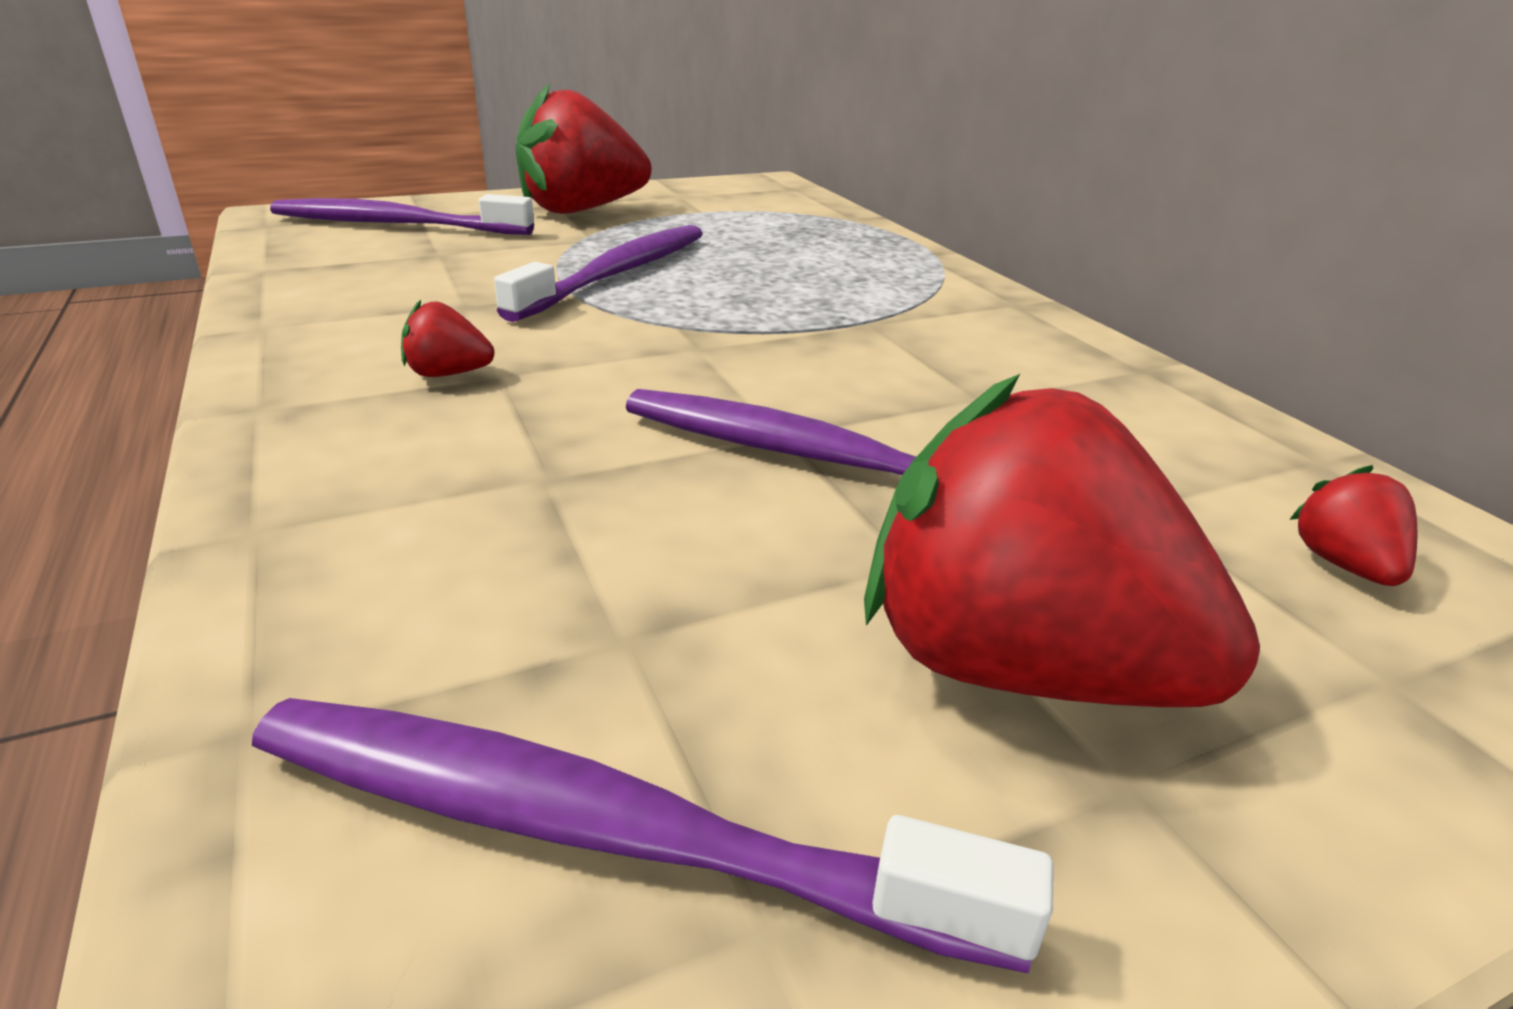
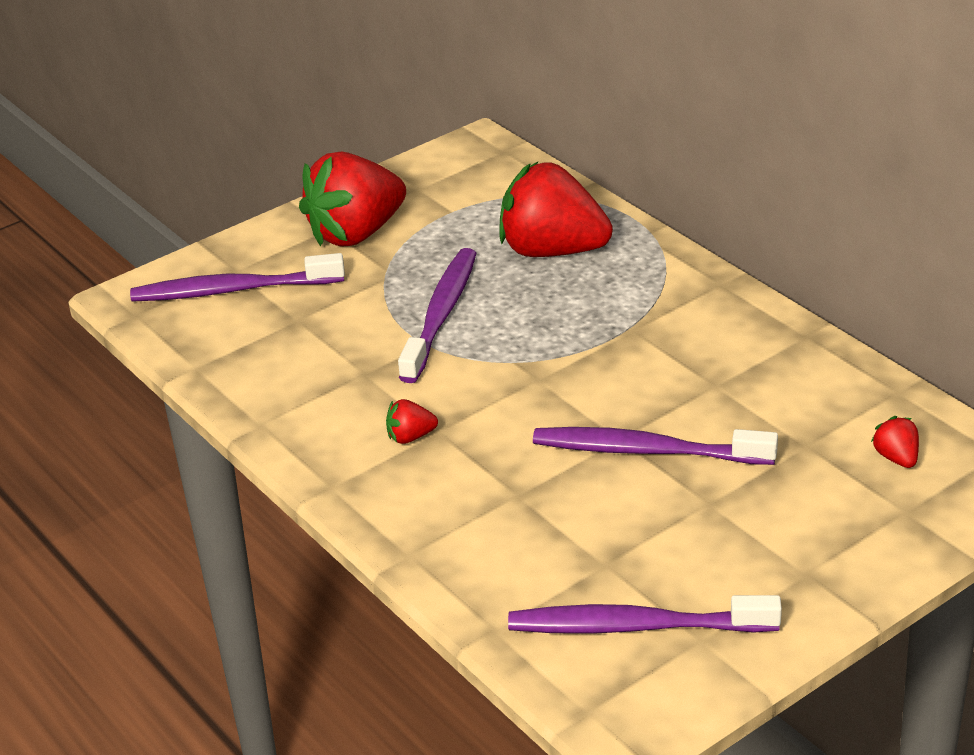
camera: 10 degrees left, 5 degrees up
red strawberry [864,374,1260,707] -> red strawberry moved to [500,161,613,257]

